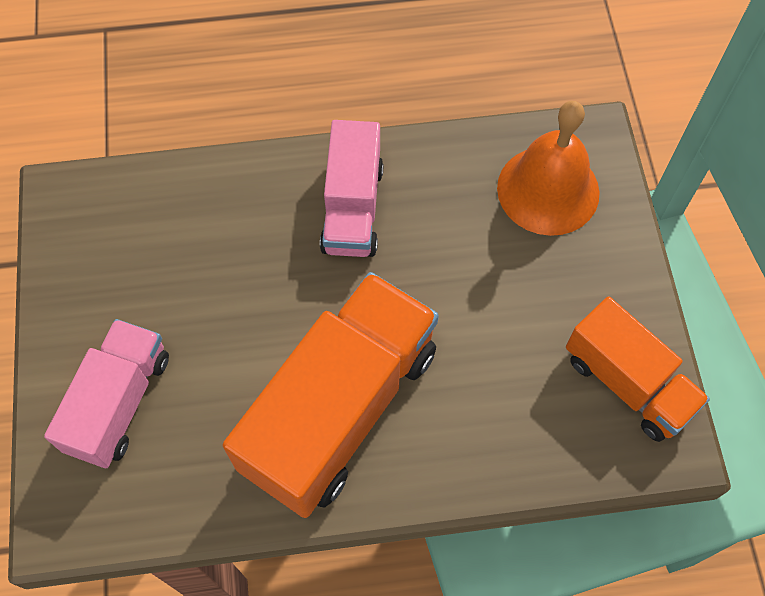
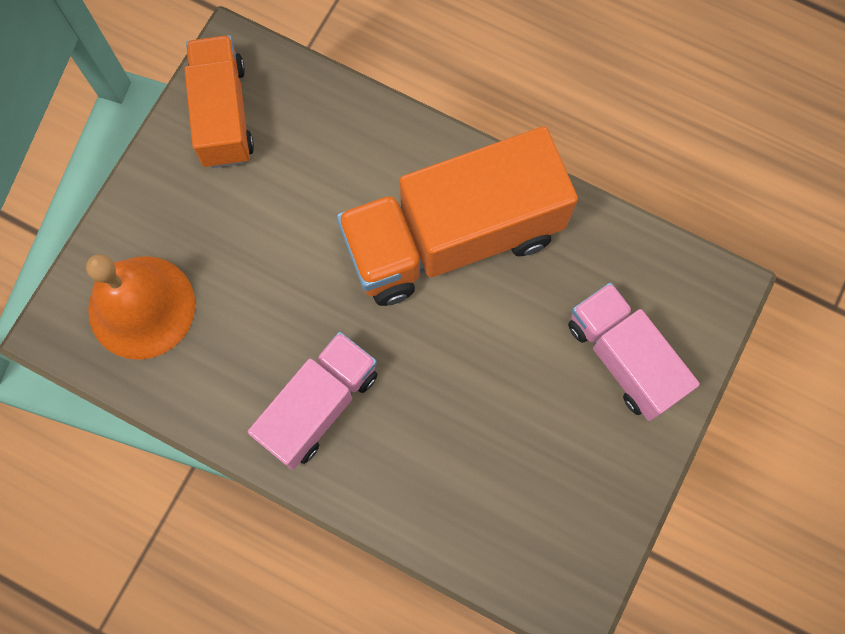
camera: 145 degrees left, 10 degrees up
pink truck [44,319,169,468] -> pink truck turned 90 degrees clockwise [568,282,700,421]

